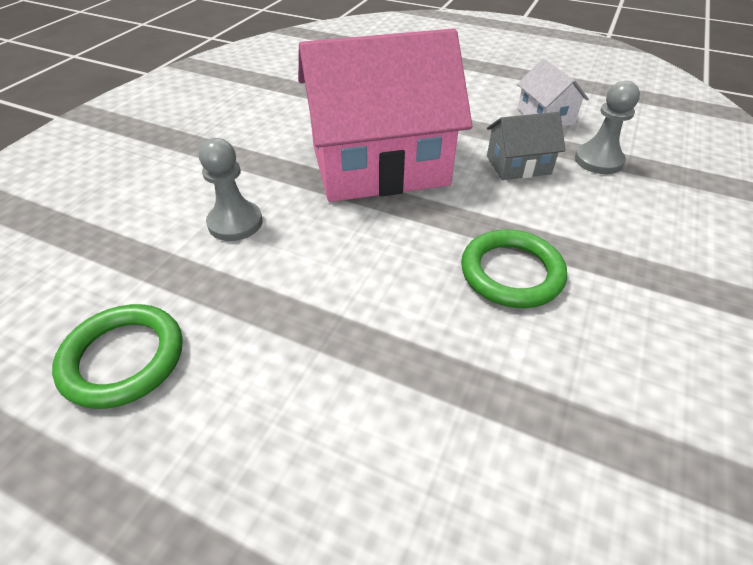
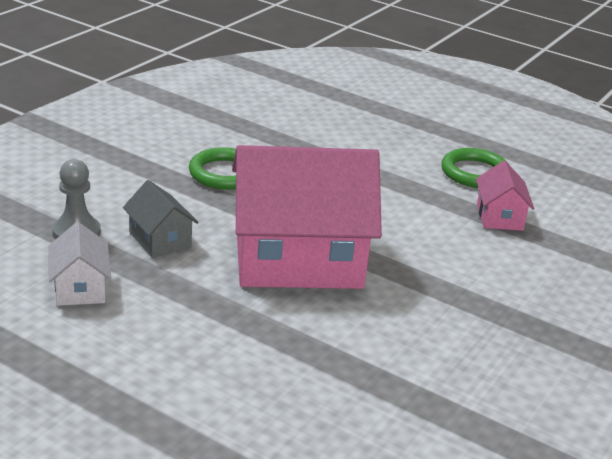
camera: 175 degrees left, 15 degrees down
grey pawn [199,138,263,241] -> none
grey house [487,112,566,180] -> grey house turned 60 degrees clockwise [123,180,199,258]
none -> pink house [476,161,535,231]

